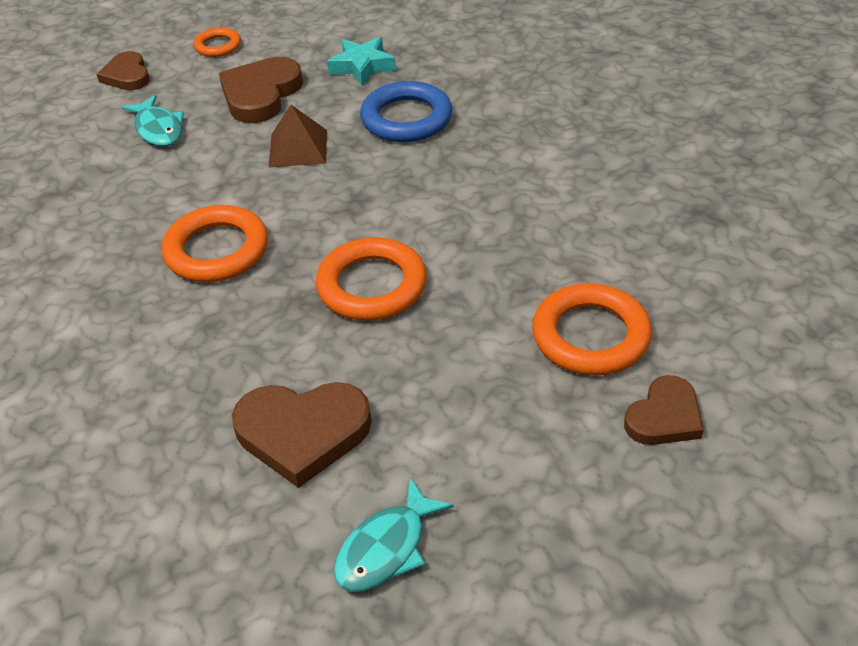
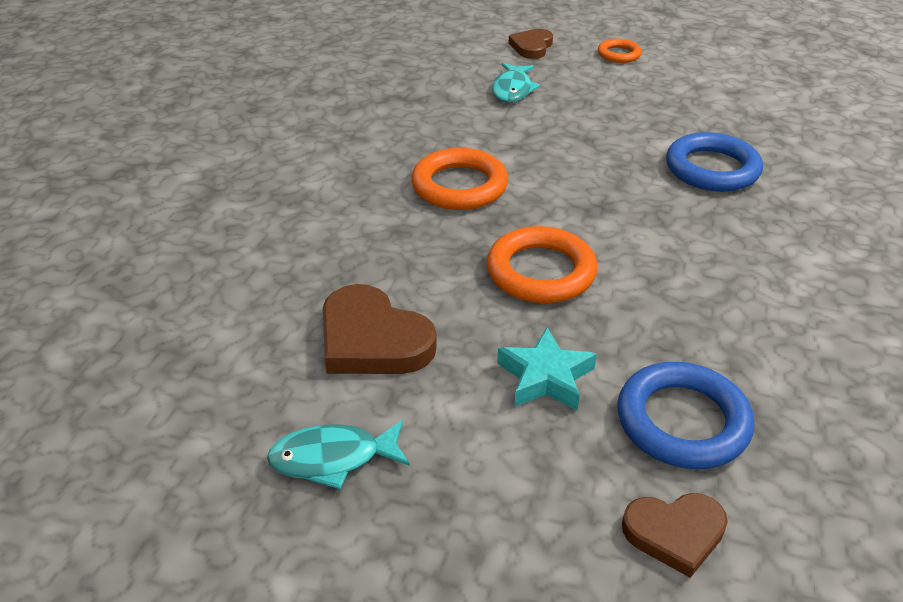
camera: 40 degrees right, 5 degrees down
brown heart [219,57,303,123] -> none
brown pyramid [269,105,327,167] -> none
turquoise star [327,37,396,85] -> turquoise star moved to [497,328,597,410]
orange ring [532,283,652,375] -> blue ring [618,362,754,469]

